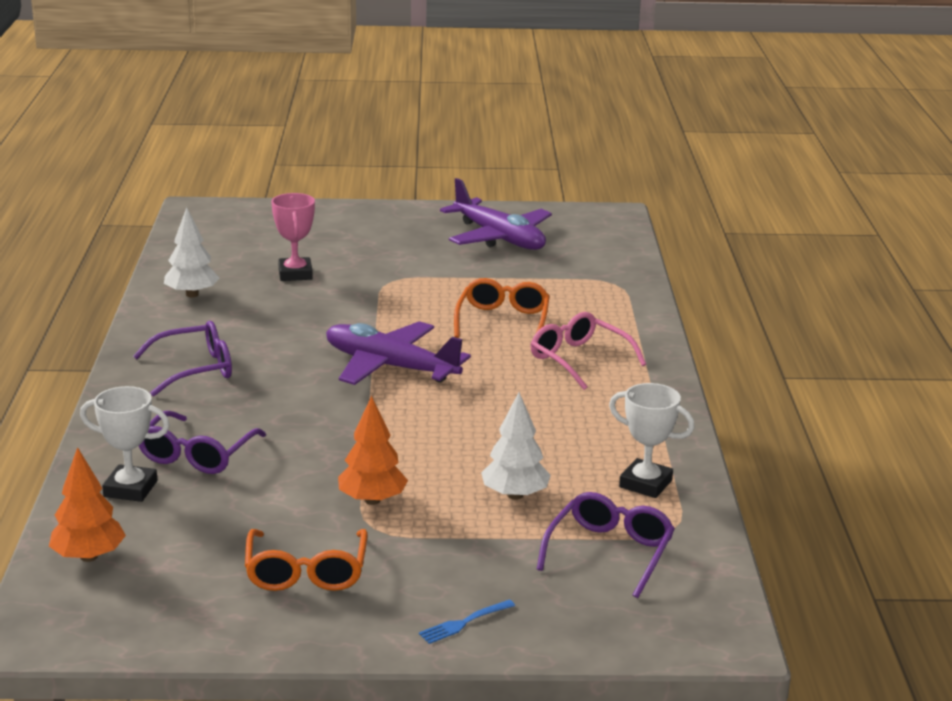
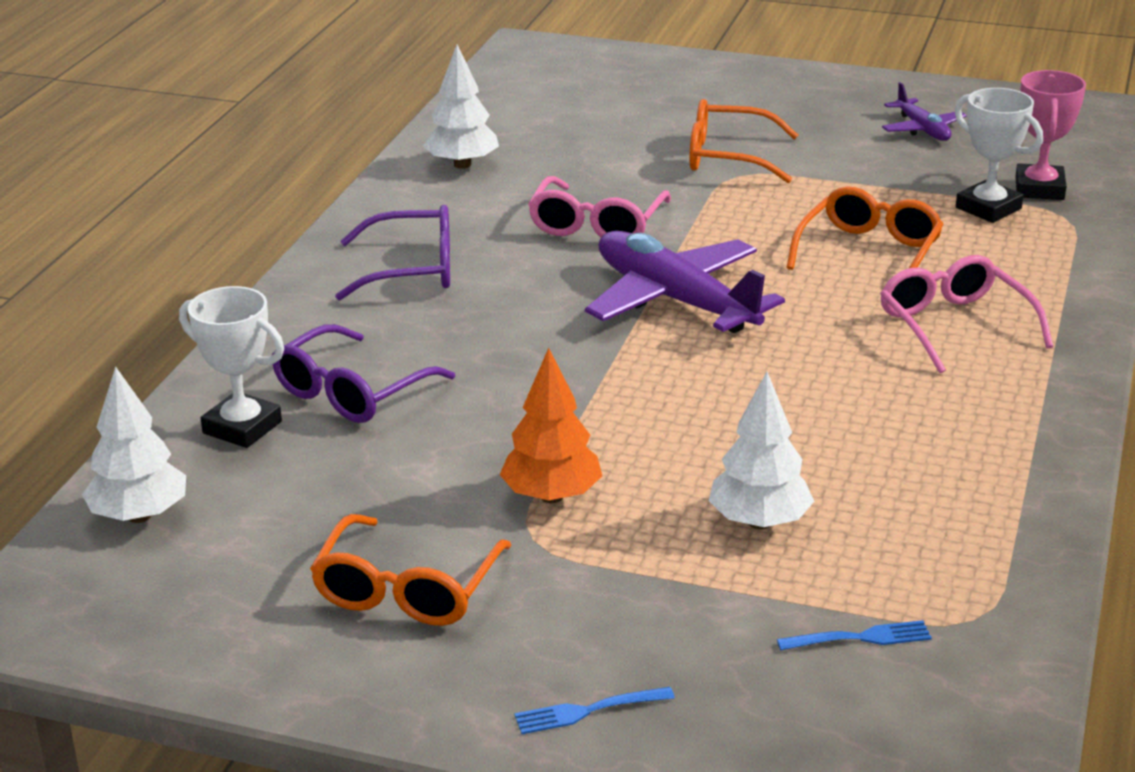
camera: 20 degrees right, 5 degrees up
orange tree [49,447,126,562] -> white tree [82,366,186,523]
pink trophy [271,193,315,281] -> pink trophy moved to [1015,70,1086,200]
purple plane [440,178,552,250] -> purple plane [882,82,967,141], size x0.50
purple glasses [537,492,675,598] -> blue fork [777,620,932,650]
white trophy [609,383,695,498] -> white trophy moved to [955,88,1043,223]
none -> pink glasses [528,176,671,237]
none -> orange glasses [690,99,798,183]

